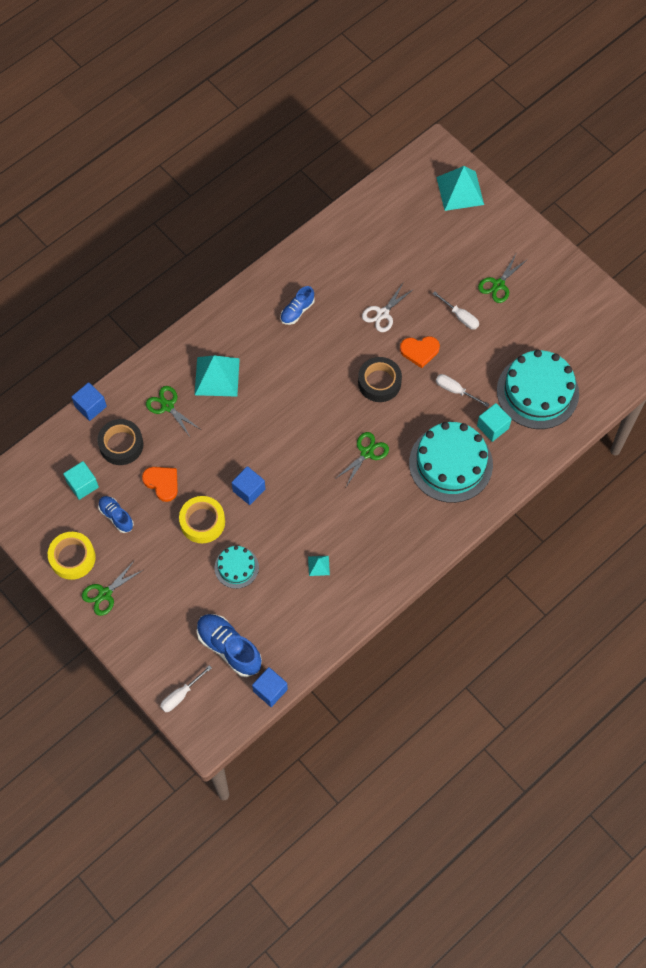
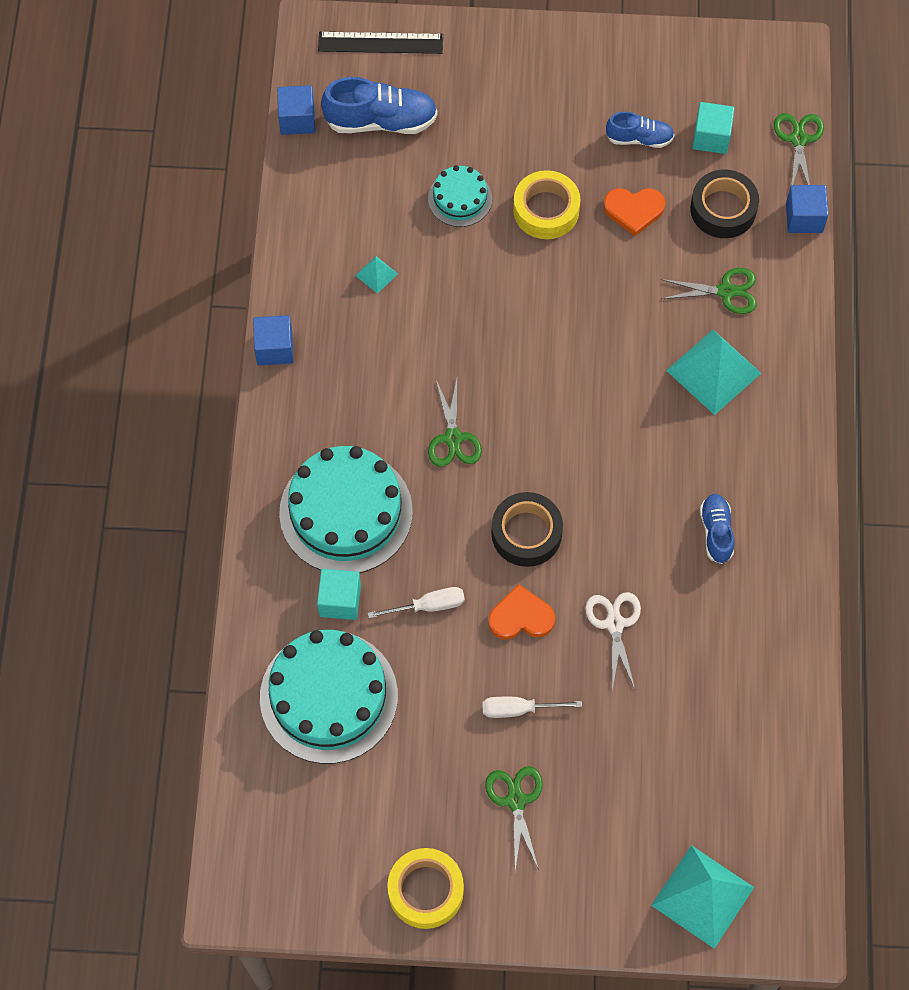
camera: 135 degrees right, 0 degrees up
yellow tape [48,532,96,580] -> yellow tape moved to [387,848,464,929]
green scissors [82,560,143,616] -> green scissors moved to [774,113,824,185]
white screwdriver [160,665,212,712] -> black ruler [318,32,443,54]
blue cube [231,466,265,505] -> blue cube moved to [253,315,294,365]
orange heart [400,336,440,368] -> orange heart turned 45 degrees clockwise [488,584,555,640]

